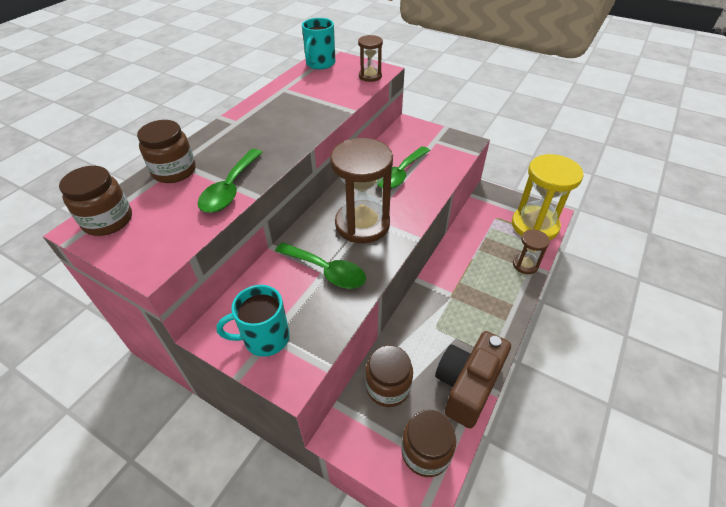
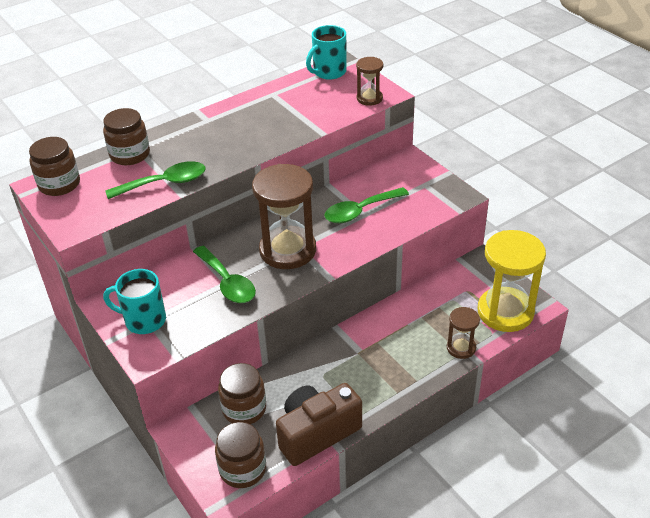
camera: 25 degrees right, 5 degrees down
green spoon [198,149,263,213] -> green spoon turned 150 degrees counterclockwise [105,161,206,199]

